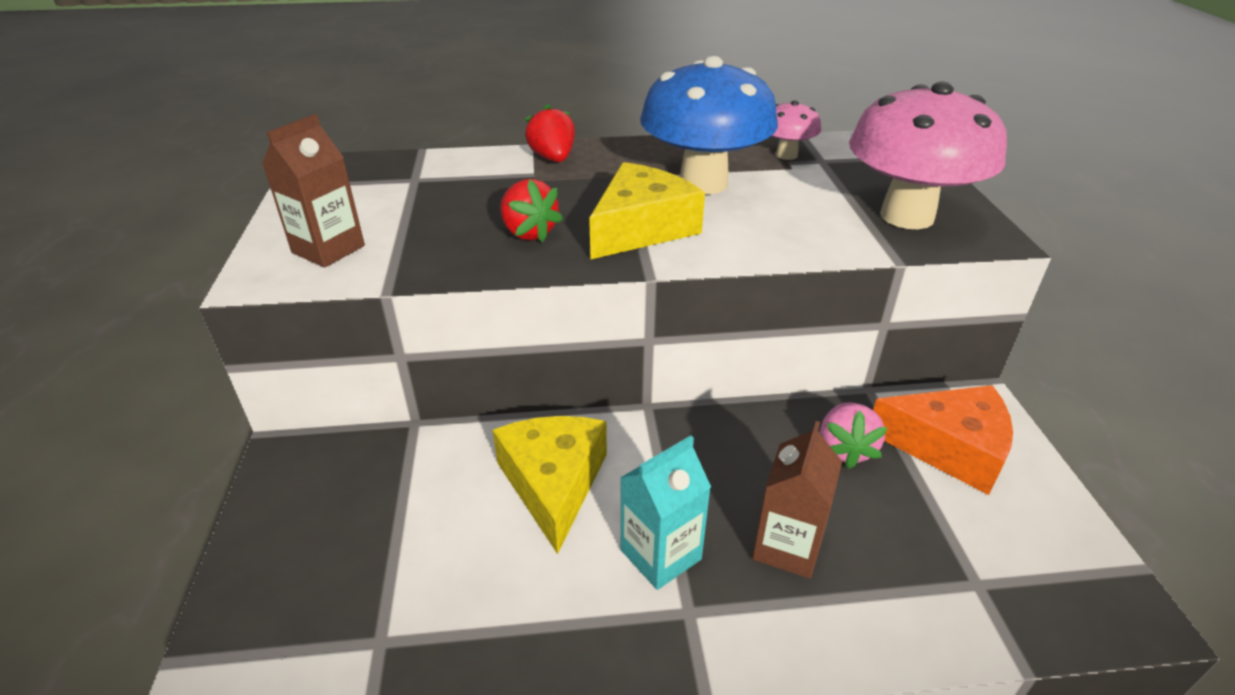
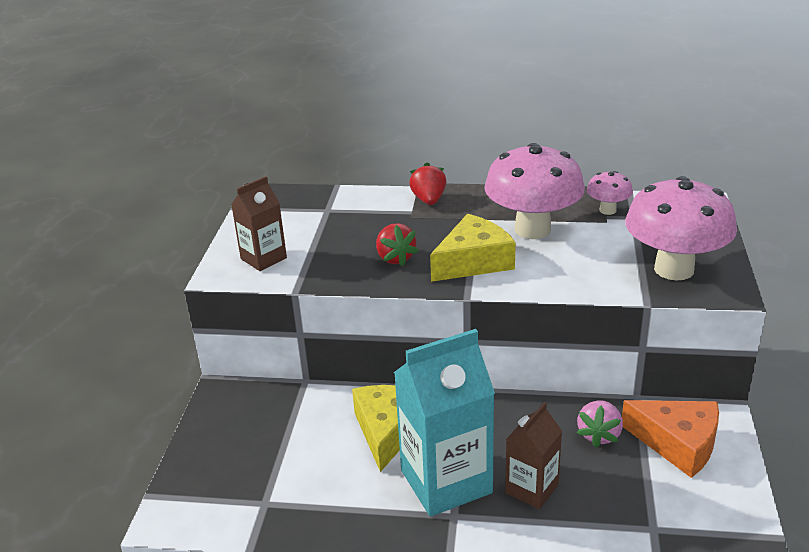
camera: 15 degrees right, 5 degrees down
turquoise carton [620,435,711,590] -> turquoise carton [394,329,495,516], size x1.80
blue mushroom [640,56,778,195] -> pink mushroom [484,143,585,239]

